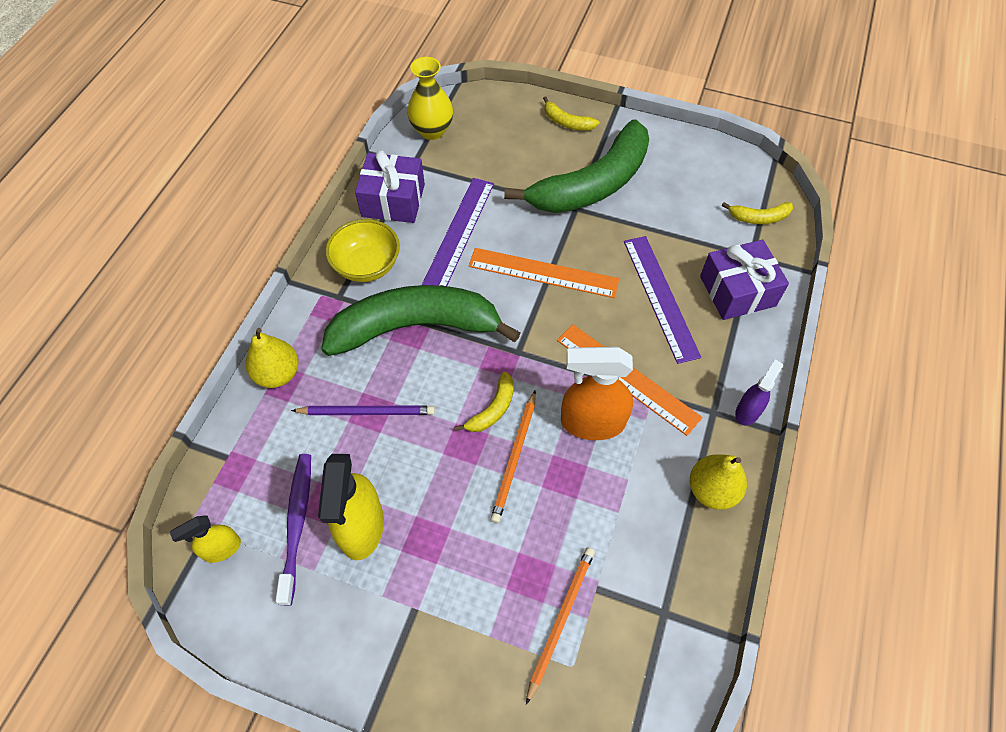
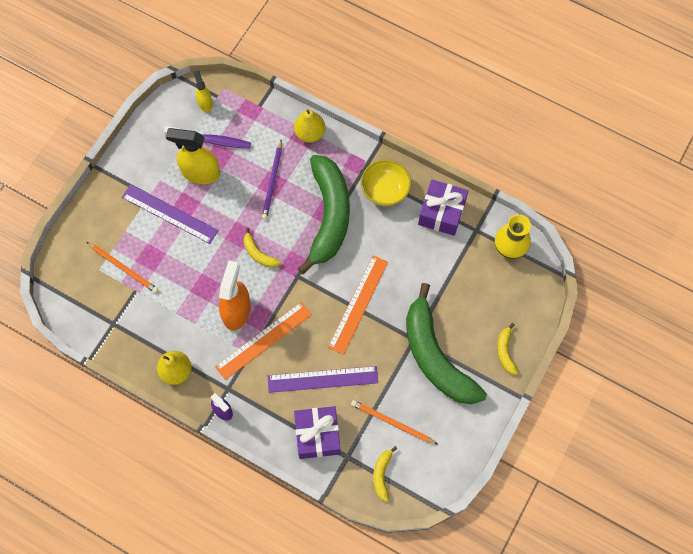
camera: 100 degrees right, 10 degrees up
purple ruler [422,178,494,286] -> purple ruler moved to [122,184,219,244]
orange pencil [490,391,536,523] -> orange pencil moved to [351,400,438,445]
yellow banana [543,97,600,131] -> yellow banana turned 45 degrees counterclockwise [497,323,518,375]

